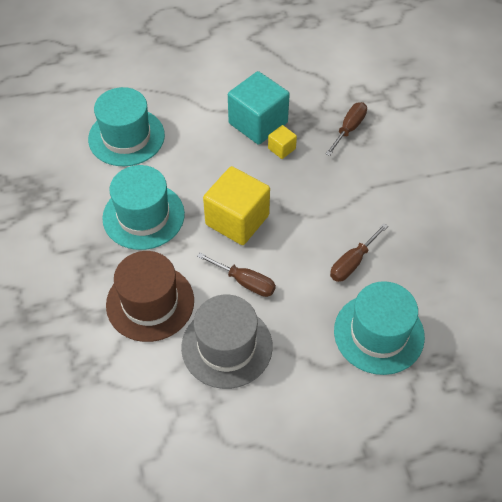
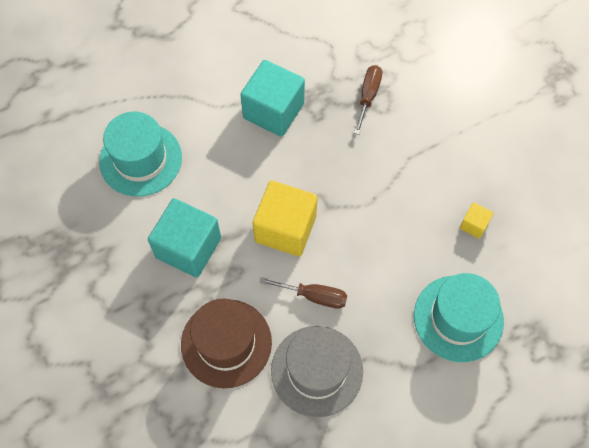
camera: 15 degrees left, 10 degrees up
turquoise hat [102,165,185,250] -> turquoise cube [148,198,221,278]
yellow cube [268,125,297,159] -> yellow cube moved to [460,202,494,238]
brown screwdriver [330,223,388,282] -> none

